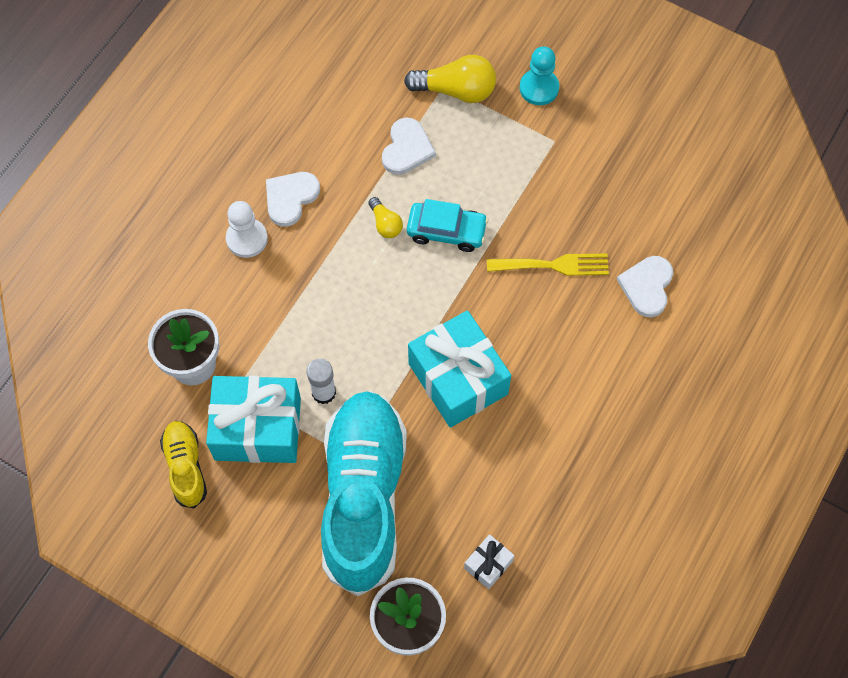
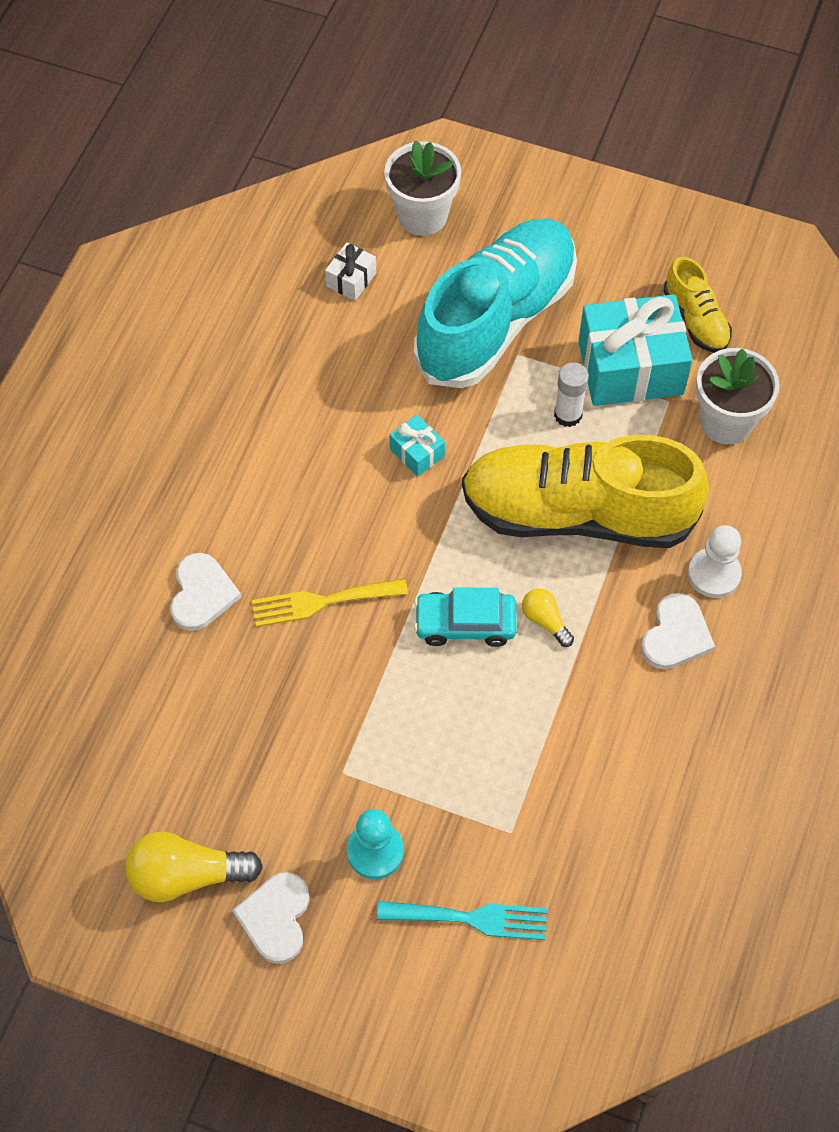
camera: 170 degrees right, 5 degrees down
turquoise shoe [321,391,407,596] -> turquoise shoe turned 135 degrees counterclockwise [414,218,577,388]
white heart [382,117,436,175] -> white heart moved to [232,872,309,964]
yellow light bulb [404,55,496,103] -> yellow light bulb moved to [125,832,263,902]
turquoise gift [408,310,511,428] -> turquoise gift [390,415,445,477], size x0.45
none -> turquoise fork [377,901,547,940]
none -> yellow shoe [462,435,709,548]

